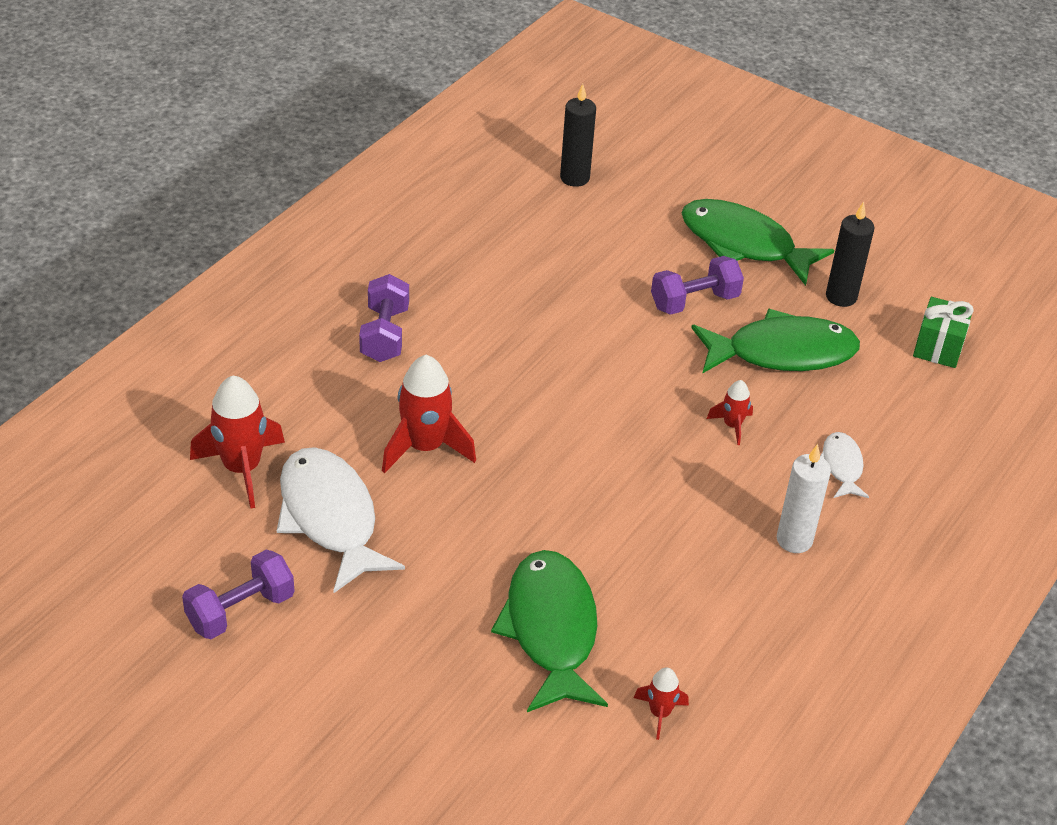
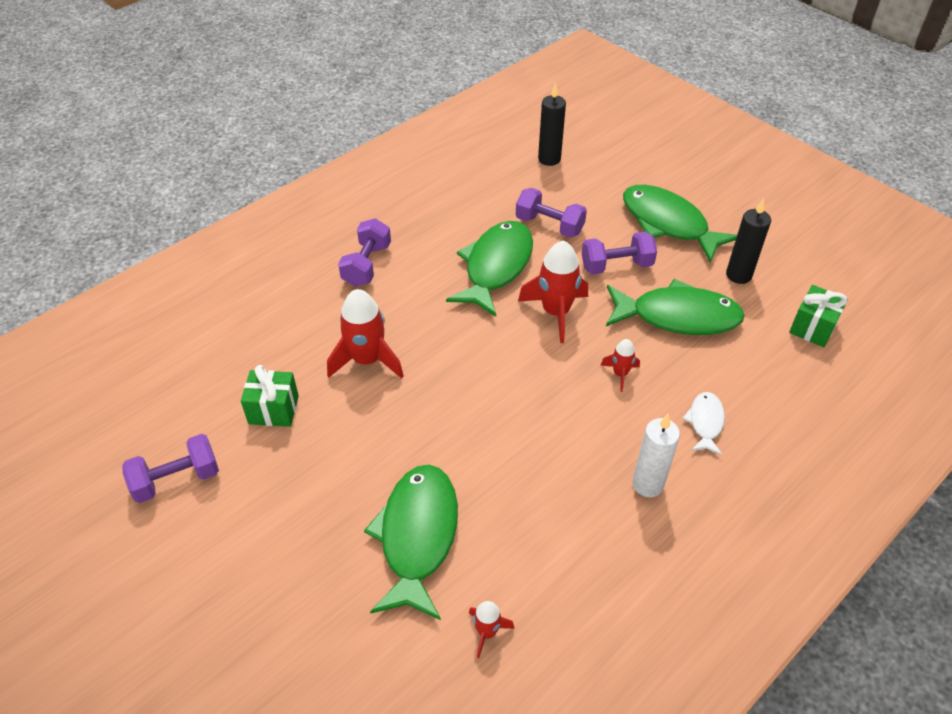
camera: 15 degrees right, 5 degrees up
red rocket [190,375,285,509] -> red rocket moved to [518,240,588,343]
white fish [277,447,405,593] -> green gift [241,365,299,427]
none -> green fish [446,221,533,317]
none -> purple dumbbell [516,188,587,238]

